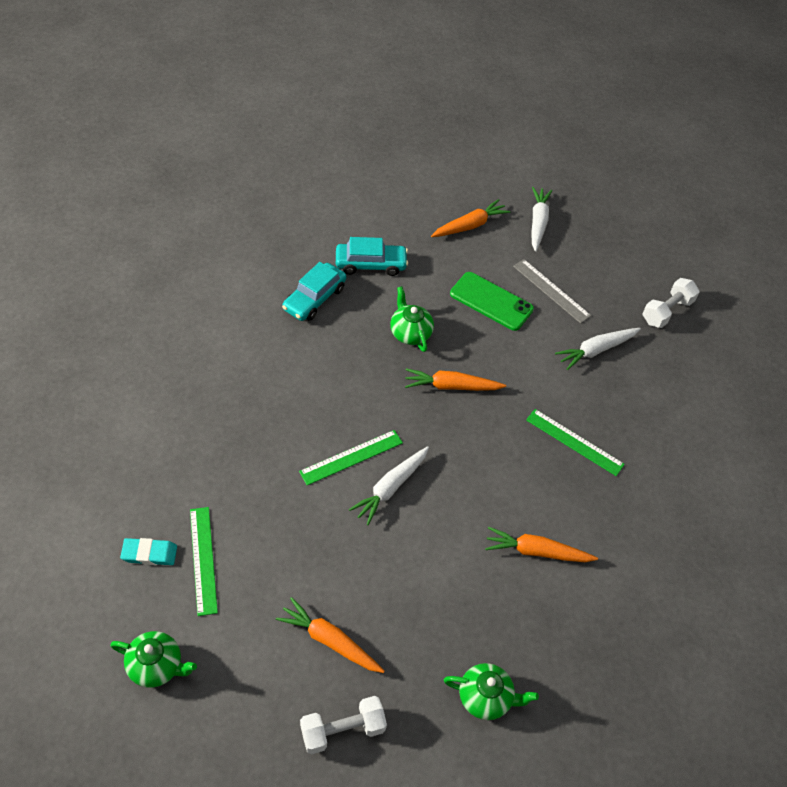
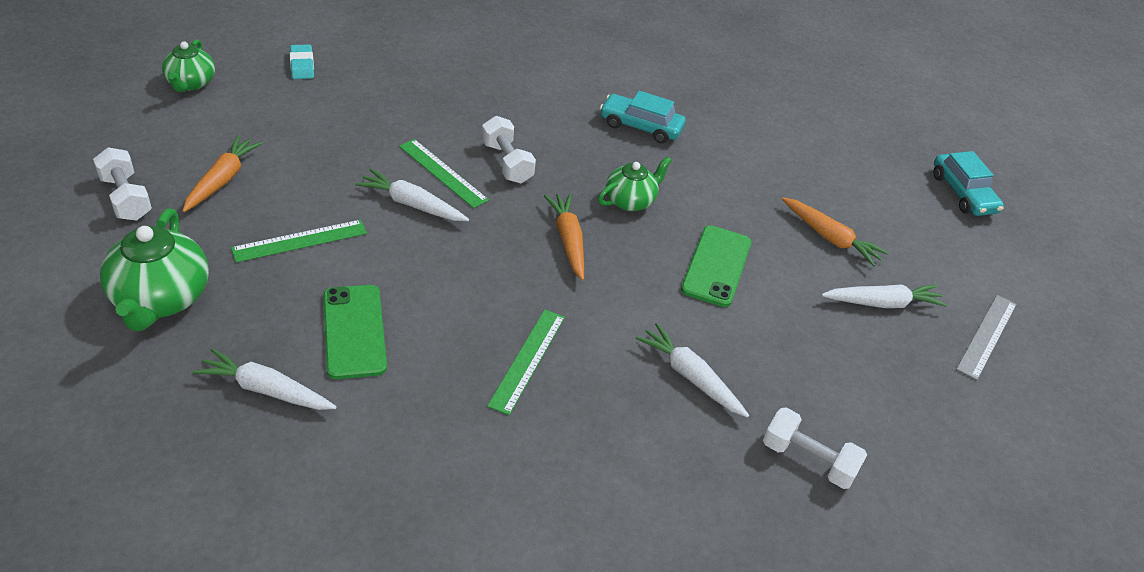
camera: 75 degrees right, 10 degrees down
green ruler [190,507,218,616] -> green ruler moved to [231,220,367,263]
turquoise car [336,237,408,276] -> turquoise car moved to [933,151,1004,216]
green teapot [444,663,539,720] -> green teapot [100,208,209,331], size x1.60
orange carrot [485,527,598,562] -> green phone [323,285,387,379]
grey ruler [513,259,591,323] -> grey ruler moved to [956,295,1017,380]
none -> white carrot [193,348,337,410]
none -> white dumbbell [482,116,536,183]

